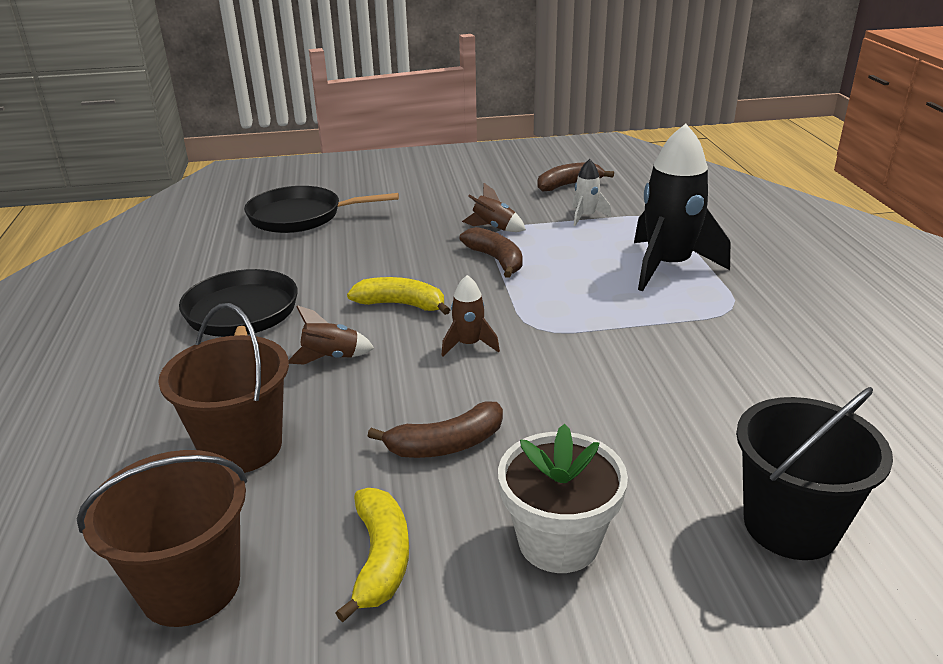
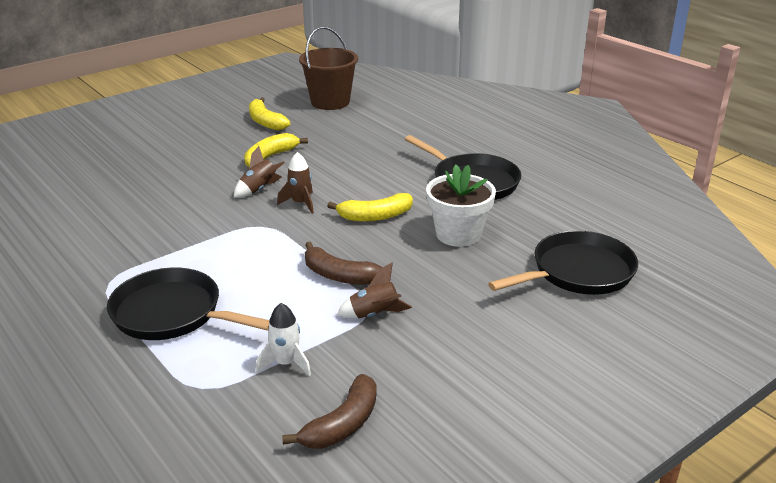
camera: 150 degrees right, 0 degrees up
brown bucket [158,303,289,473] -> none
brown rocket [289,305,374,364] -> brown rocket moved to [234,146,285,198]
brown banana [368,401,503,458] -> yellow banana [244,133,308,167]
white flower pot [498,424,628,573] -> white flower pot moved to [426,165,496,247]
black rocket [634,124,730,291] -> black pan [107,268,269,340]
black bucket [736,387,893,560] -> none

